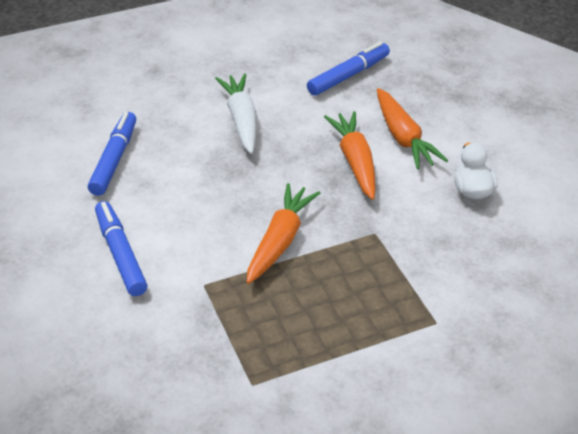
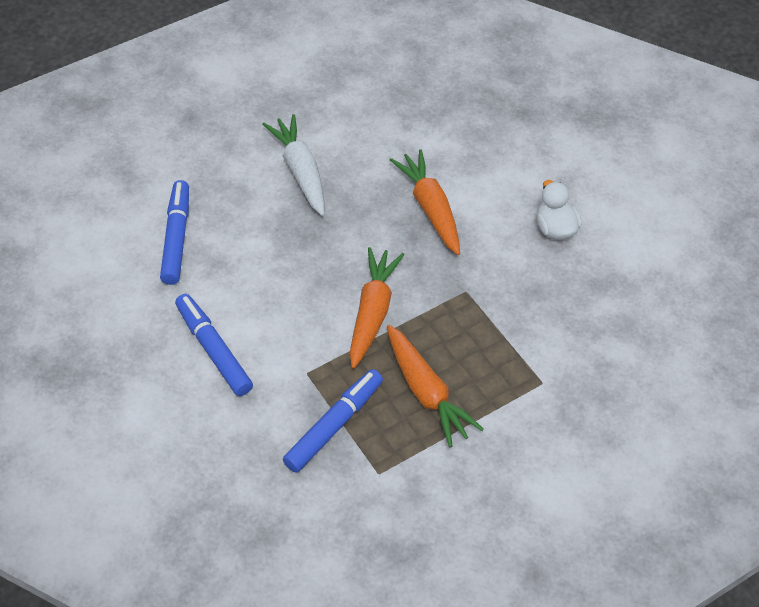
camera: 10 degrees left, 10 degrees up
blue marker [307,42,390,96] -> blue marker moved to [283,369,383,473]
orange carrot [377,88,448,169] -> orange carrot moved to [387,325,484,447]

